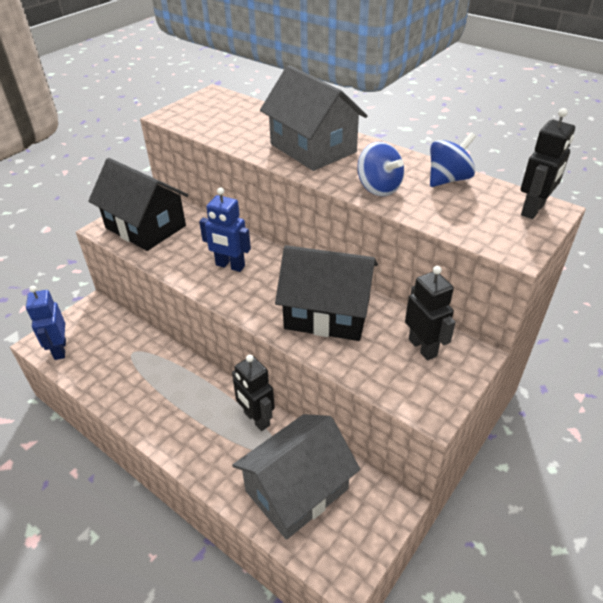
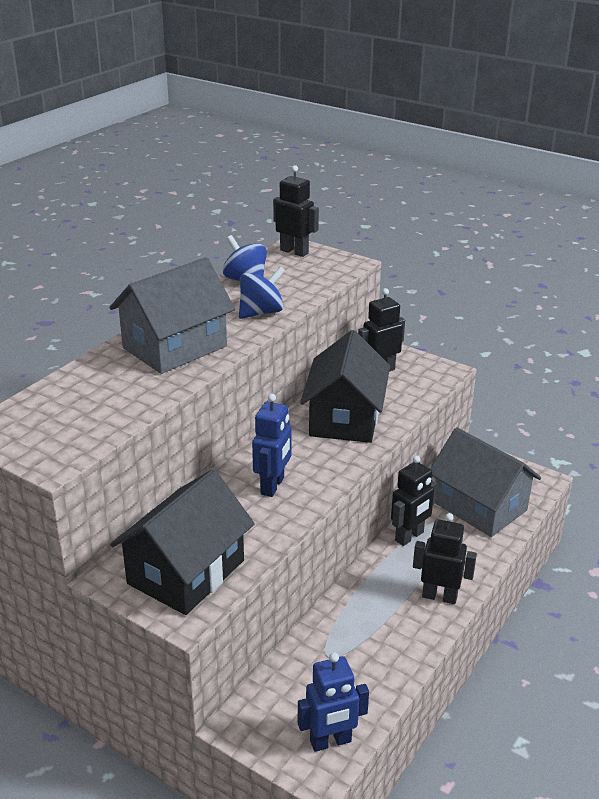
camera: 95 degrees left, 10 degrees down
none -> black robot [413,513,477,604]

